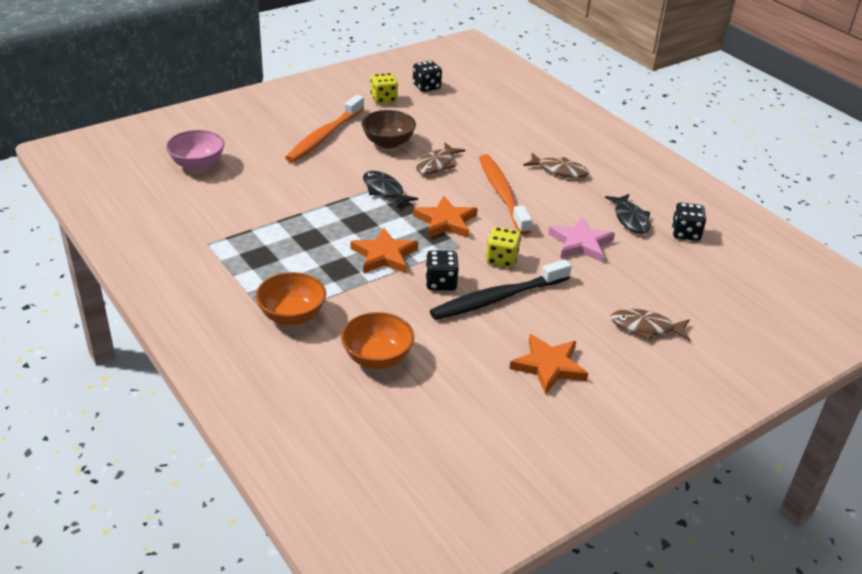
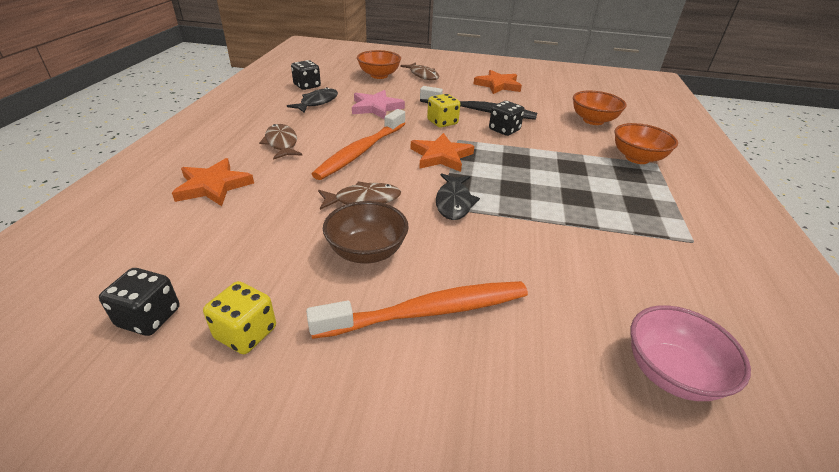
camera: 135 degrees left, 0 degrees up
orange star [350,228,418,273] -> orange star moved to [172,158,254,206]
none -> orange bowl [357,50,401,79]

